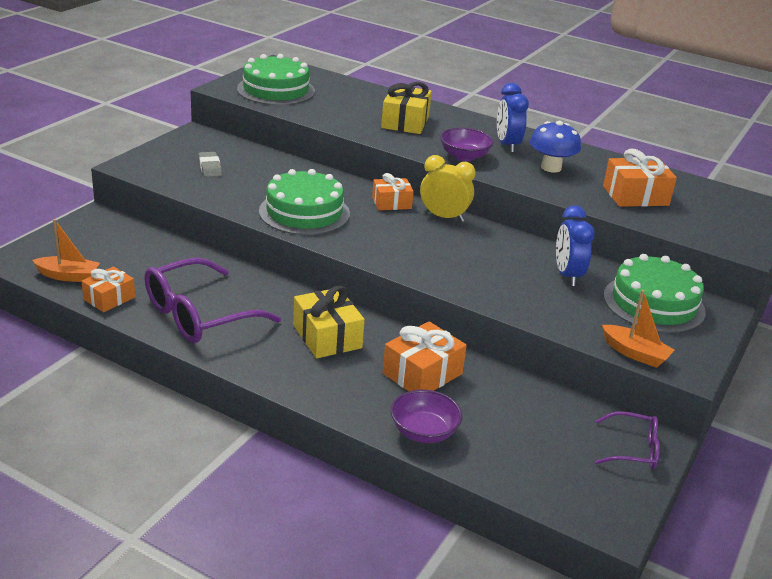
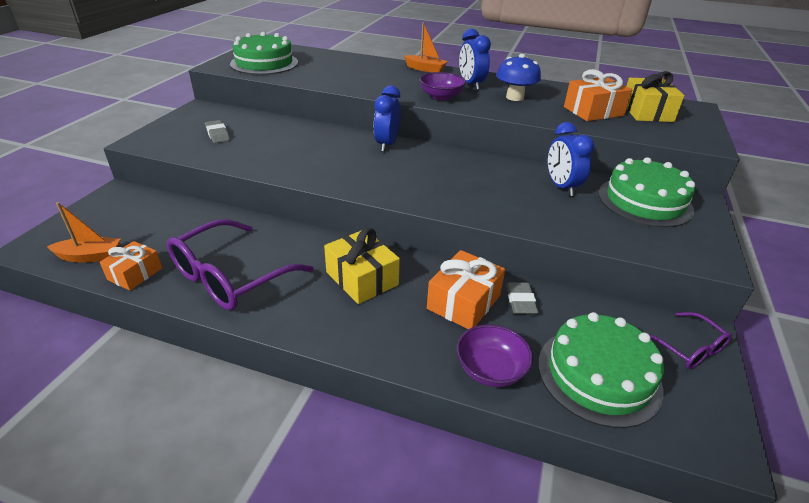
camera: 10 degrees left, 5 degrees up
green cake [259,169,350,235] -> green cake moved to [538,312,664,428]
orange gift [372,173,414,210] -> blue clock [374,85,400,152]
yellow gift [381,82,432,134] -> yellow gift moved to [627,71,685,122]
yellow clock [420,155,476,222] -> none
purple glasses [595,411,660,469] -> purple glasses turned 60 degrees clockwise [649,312,732,369]
orange boat [602,290,675,368] -> orange boat moved to [404,22,448,73]
none -> grey eraser [506,282,538,314]

